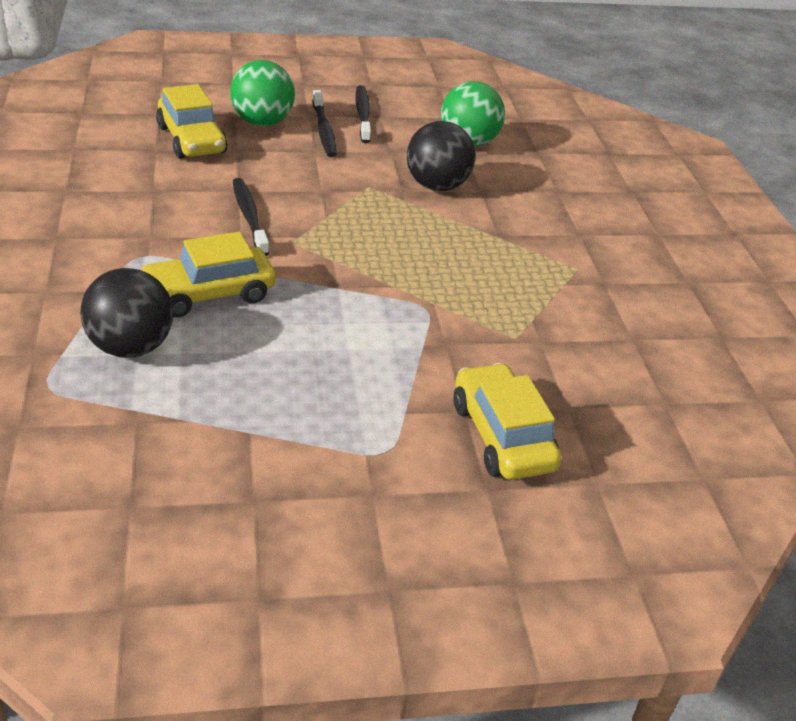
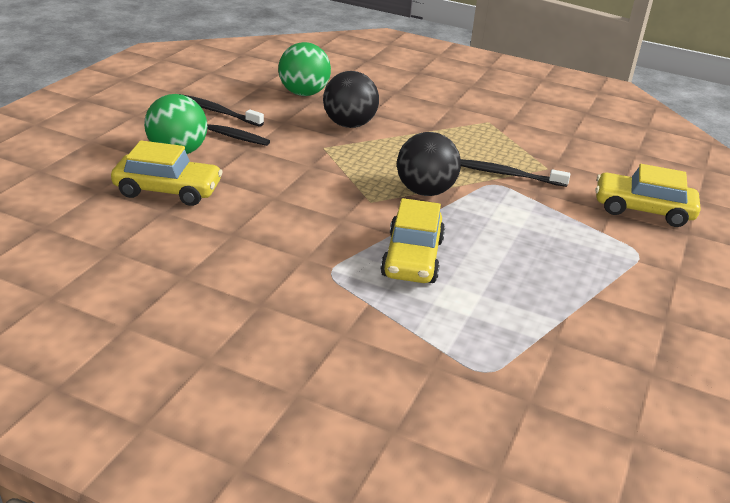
camera: 55 degrees left, 5 degrees down
black ball [80,268,173,358] -> black ball moved to [397,132,461,196]
black toothbrush [233,178,269,256] -> black toothbrush moved to [461,159,570,187]

